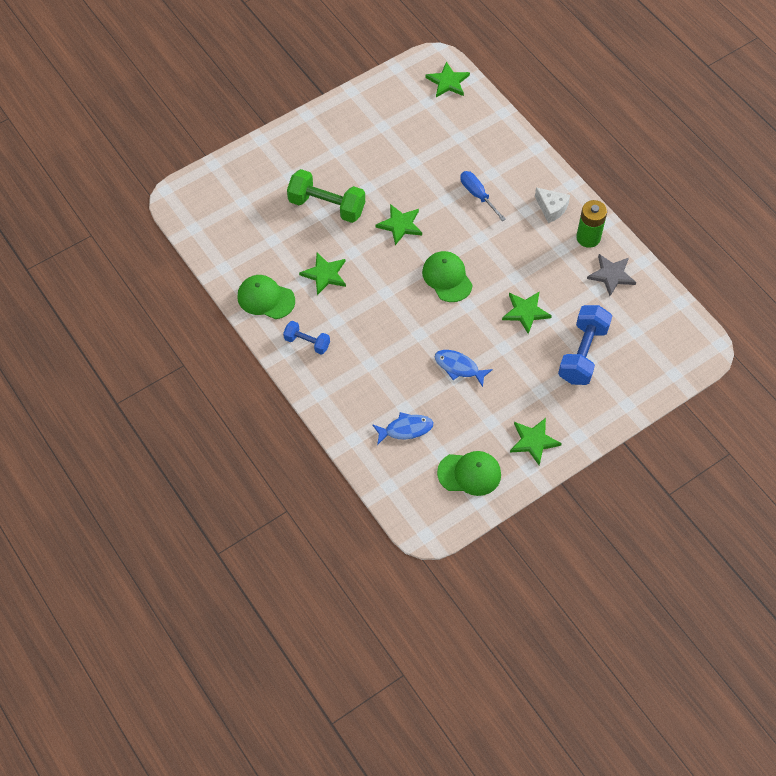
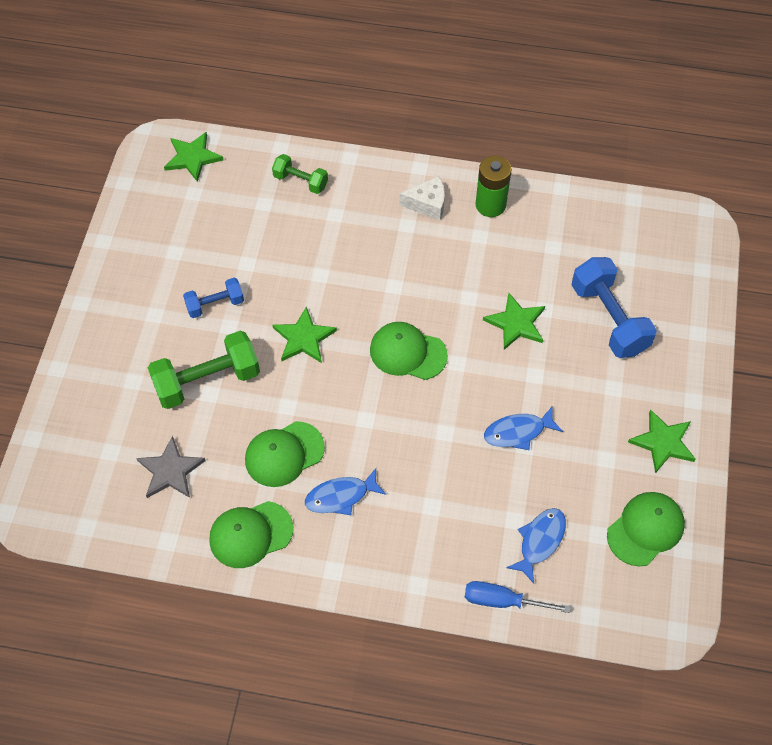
camera: 45 degrees left, 0 degrees up
blue dumbbell [283,321,330,355] -> blue dumbbell moved to [183,278,244,318]
green star [299,253,346,295] -> green cap [245,421,325,487]
blue screwdriver [460,171,506,221] -> blue screwdriver moved to [465,581,571,613]
grey star [587,254,636,296] -> grey star moved to [136,436,206,498]
none -> green dumbbell [272,154,328,194]
none -> blue fish [305,468,386,515]

